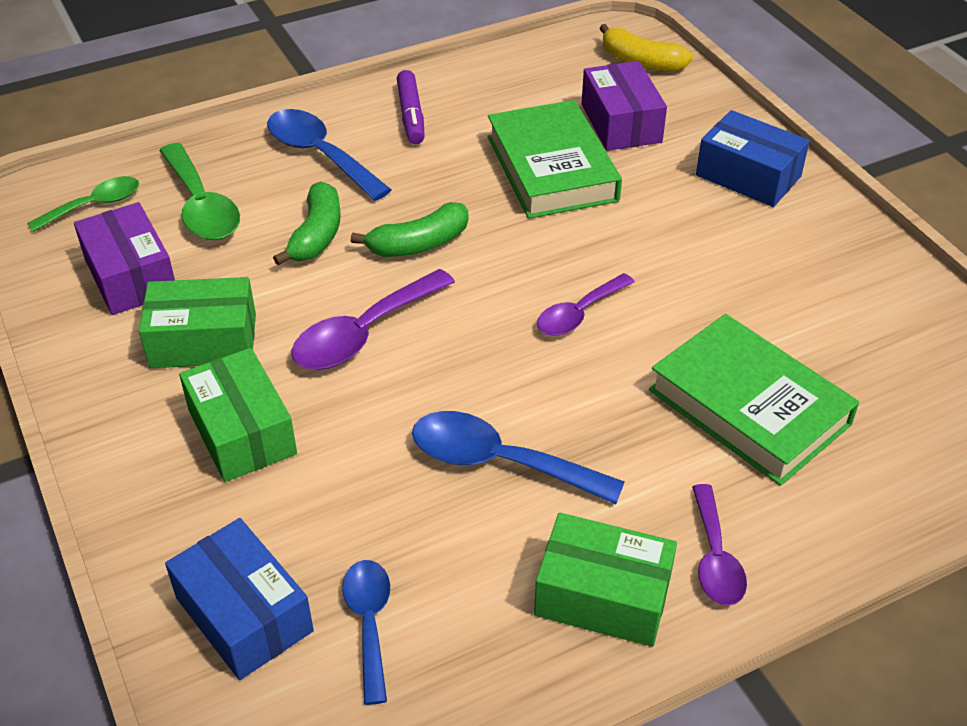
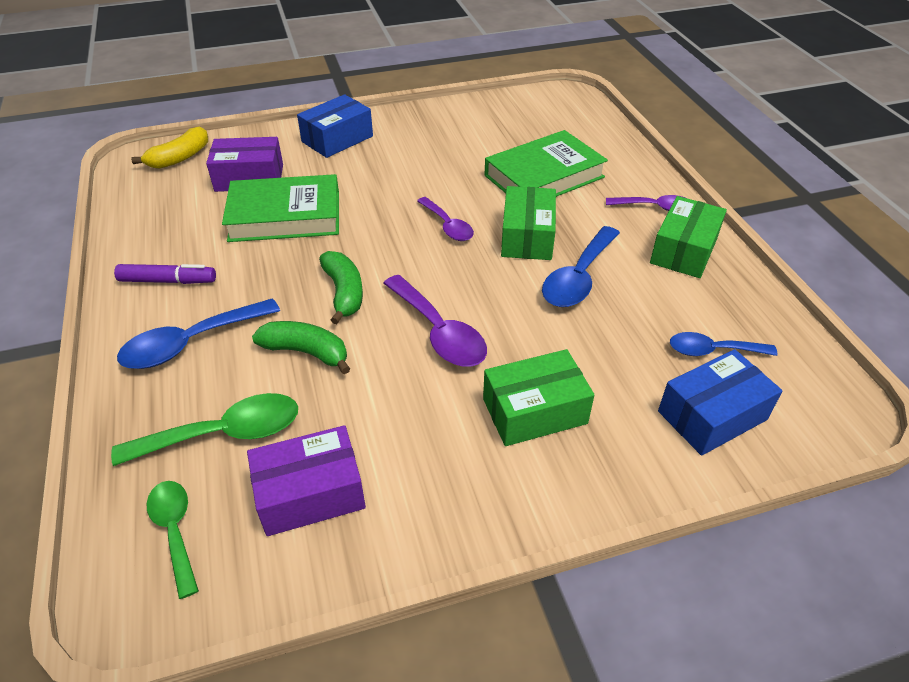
camera: 80 degrees left, 0 degrees up
green box [139,277,256,368] -> green box moved to [501,186,556,260]

